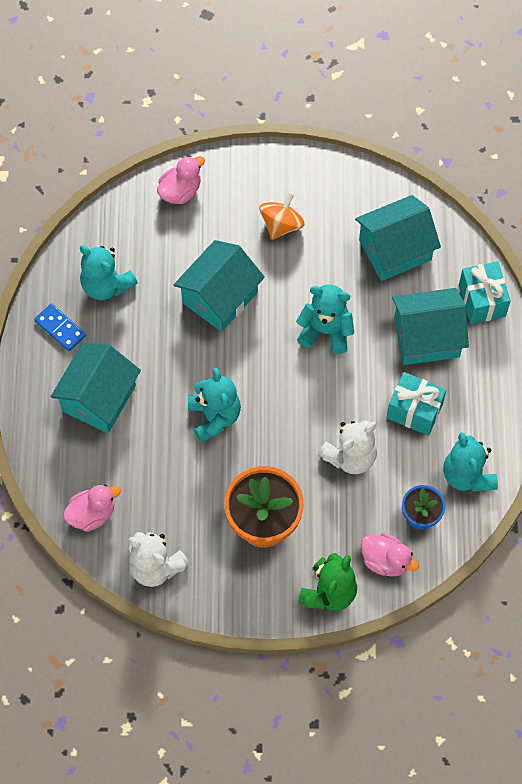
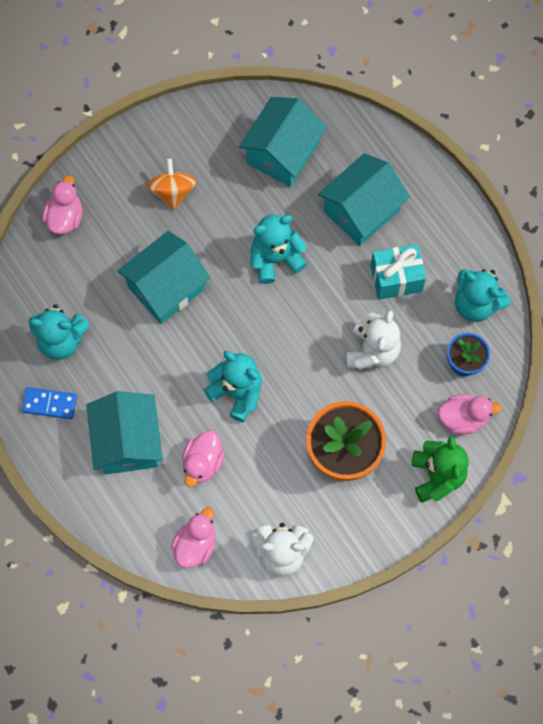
camera: 35 degrees left, 5 degrees up
turquoise house [174,240,265,332] -> turquoise house turned 45 degrees clockwise [118,231,211,324]
turquoise gift [459,261,511,324] -> none
none -> pink duck [182,430,225,487]

